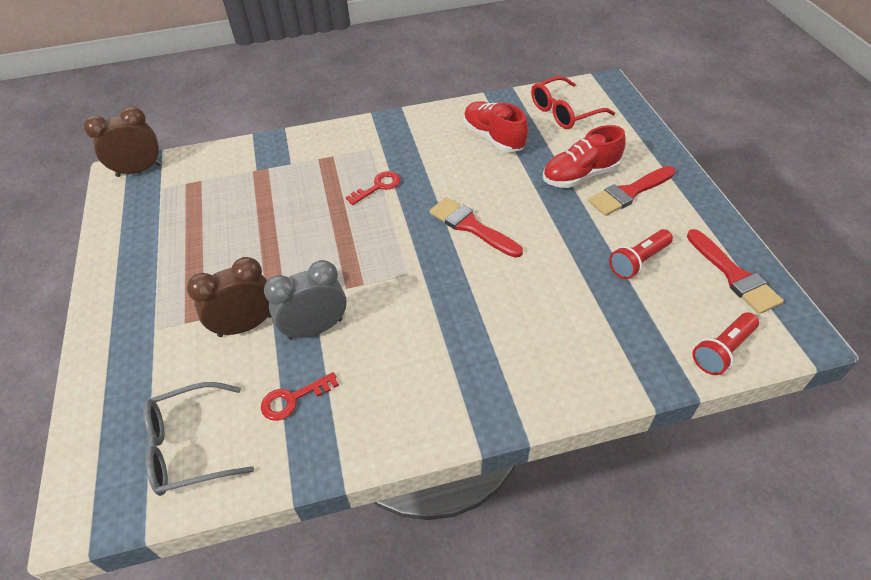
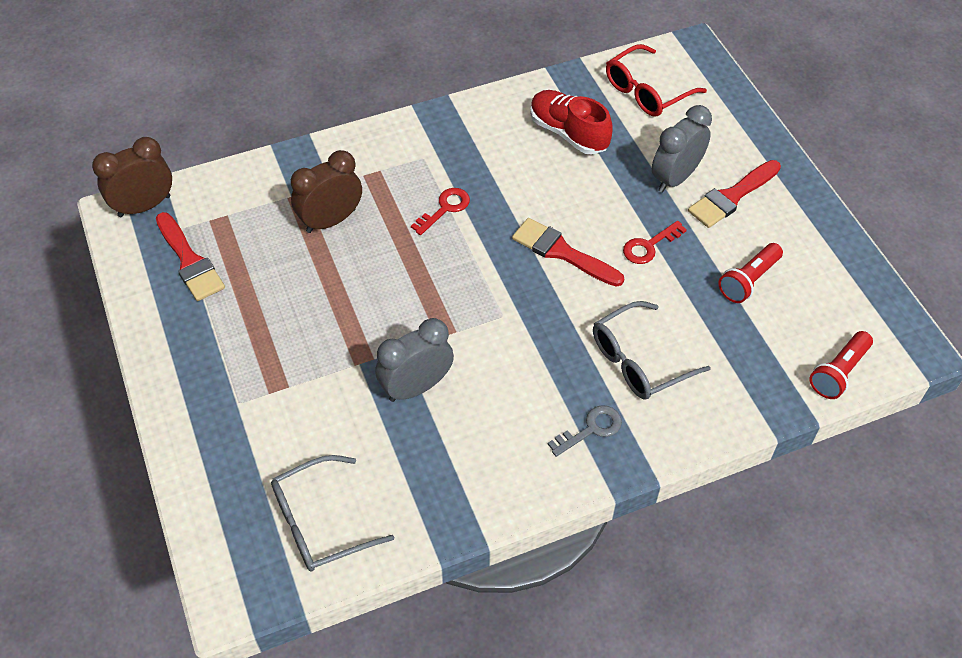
camera: 10 degrees left, 5 degrees up
brown clock [187,257,271,337] -> brown clock moved to [291,150,362,233]
red key [261,372,339,421] -> red key moved to [623,221,687,264]
red shoe [543,125,626,188] -> grey clock [652,105,712,193]
red brush [687,229,784,314] -> red brush moved to [156,212,225,301]
none -> grey key [548,405,622,457]
none -> grey glasses [593,301,711,400]

